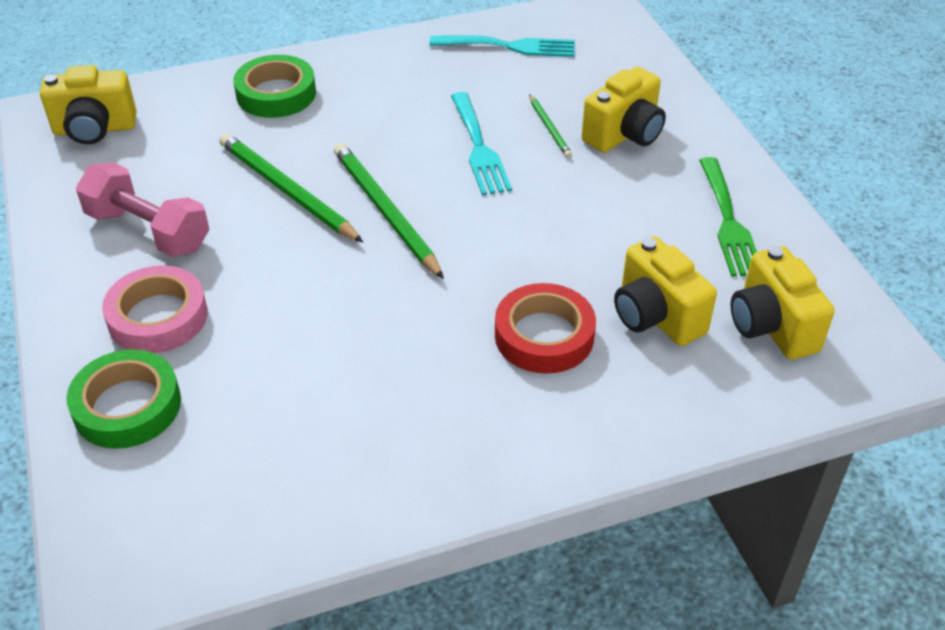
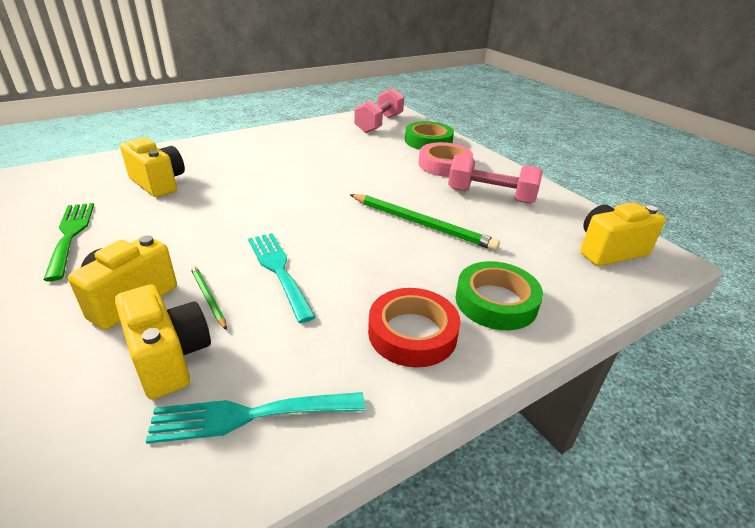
camera: 165 degrees right, 10 degrees down
green pencil [334,143,444,279] -> none
red tape [495,283,596,374] -> red tape moved to [368,288,461,367]
yellow camera [731,246,835,360] -> yellow camera moved to [115,285,211,400]
none -> pink dumbbell [354,88,404,133]

